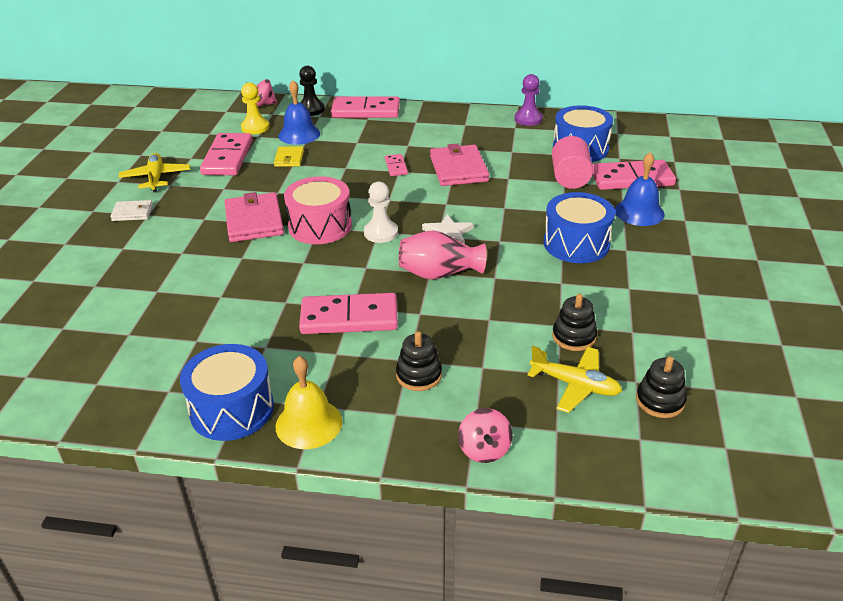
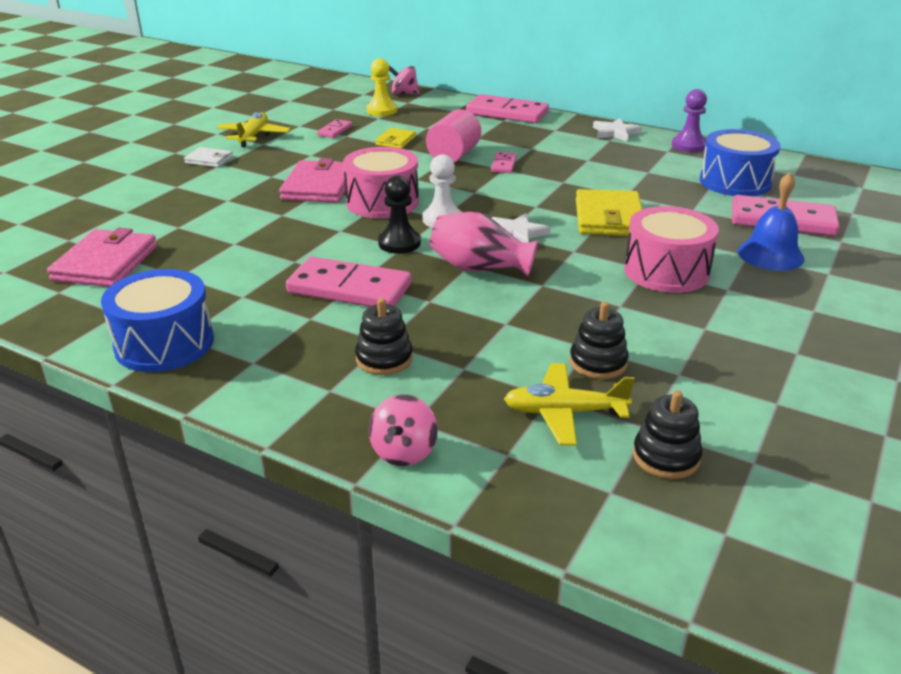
camera: 20 degrees right, 5 degrees down
pink domino [200,133,252,175] -> pink domino [317,119,352,138], size x0.48
yellow bell [275,356,342,449] -> none
blue bell [278,80,320,145] -> none
black pawn [299,66,325,116] -> black pawn moved to [378,176,421,254]
pink wallet [430,144,489,186] -> pink wallet moved to [47,228,157,287]
yellow plane [527,346,622,413] -> yellow plane turned 135 degrees clockwise [504,363,635,446]
blue drum [544,192,615,263] -> pink drum [624,206,719,293]
pink cylinder [552,136,593,189] -> pink cylinder moved to [426,109,481,163]
none -> yellow wallet [576,189,643,236]
none -> white star [593,118,642,142]

